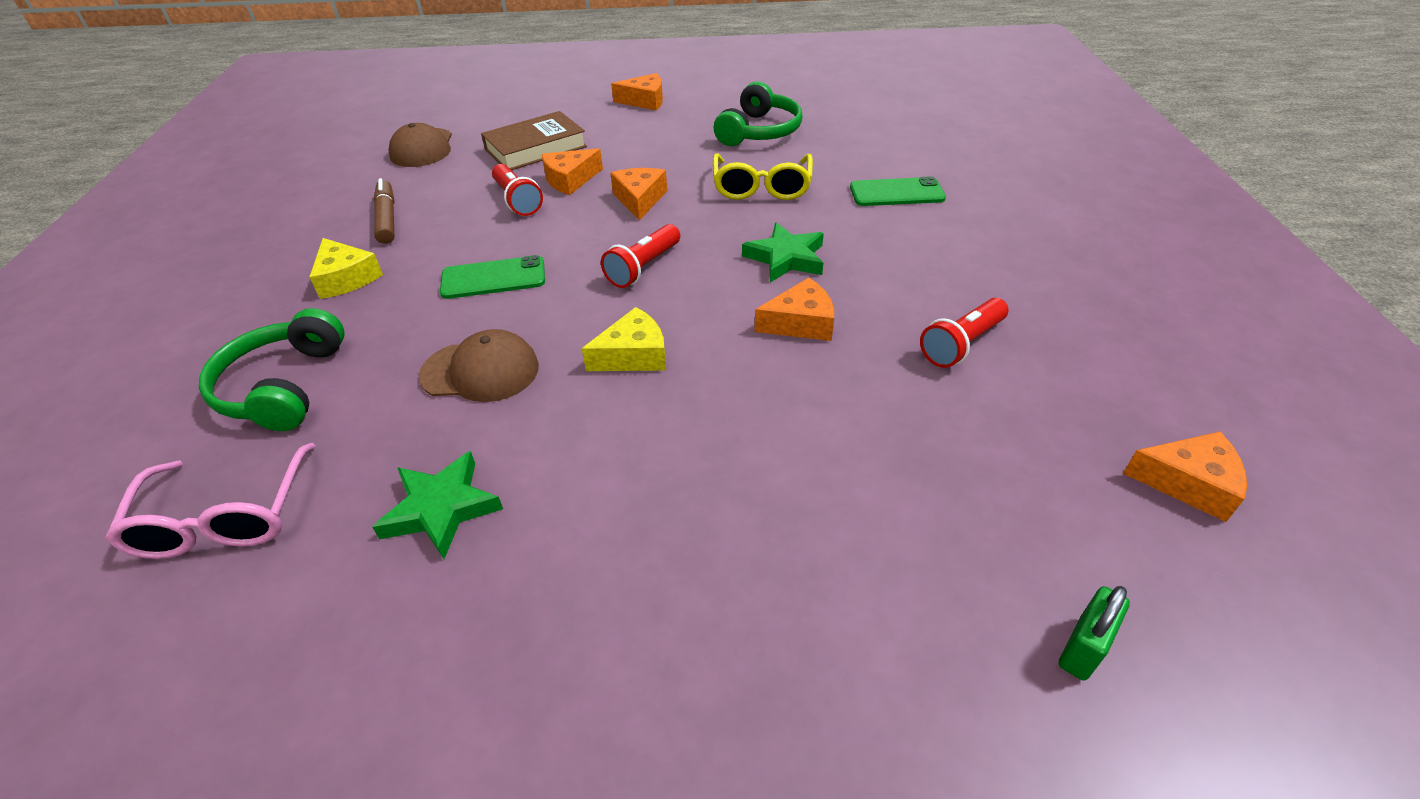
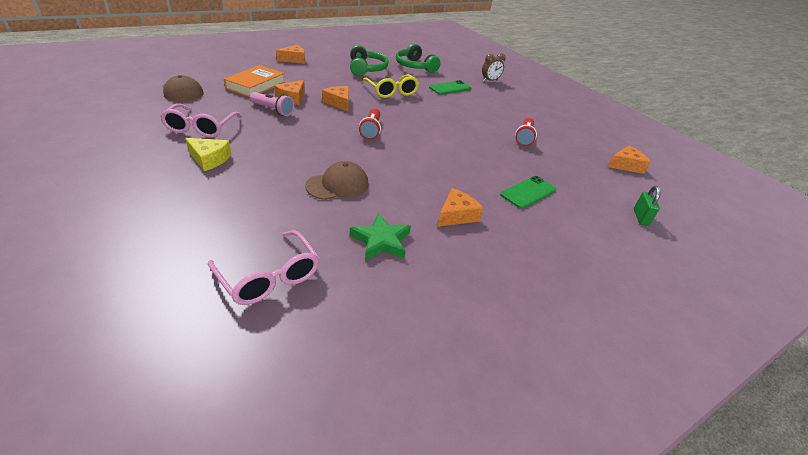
camera: 35 degrees left, 5 degrees down
green headphones [199,308,345,431] -> green headphones moved to [396,43,441,73]
brown marker [374,178,394,244] -> pink glasses [160,104,242,138]
green phone [440,255,545,299] -> green phone moved to [500,176,556,209]
brown book [481,111,587,170] -> orange book [224,65,285,97]
red flashlight [492,164,543,216] -> pink flashlight [250,92,294,116]
yellow cheese [582,307,666,371] -> none
green star [742,223,824,282] -> none
orange cheese [755,278,834,341] -> orange cheese moved to [437,188,483,227]
none -> brown clock [482,53,506,81]

